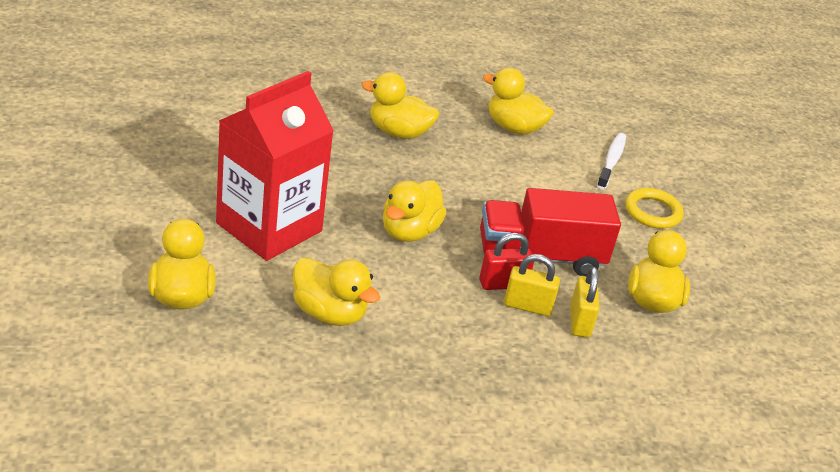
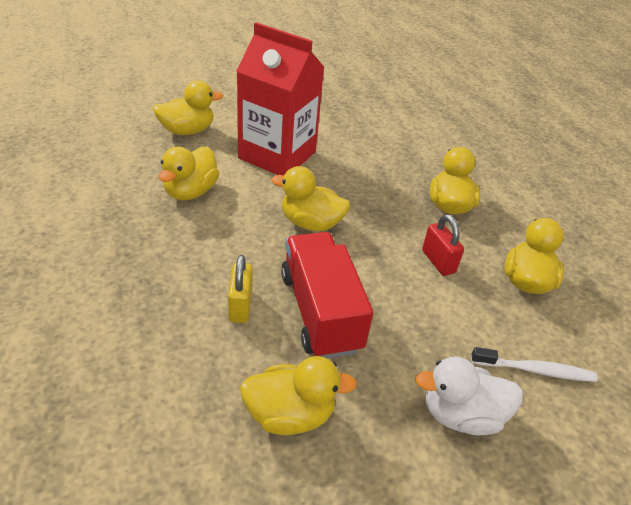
camera: 80 degrees right, 5 degrees up
red padlock [479,233,534,290] -> red padlock moved to [422,214,464,276]
yellow padlock [571,267,599,338] -> none
yellow ring [625,188,684,229] -> white duck [415,356,523,435]

